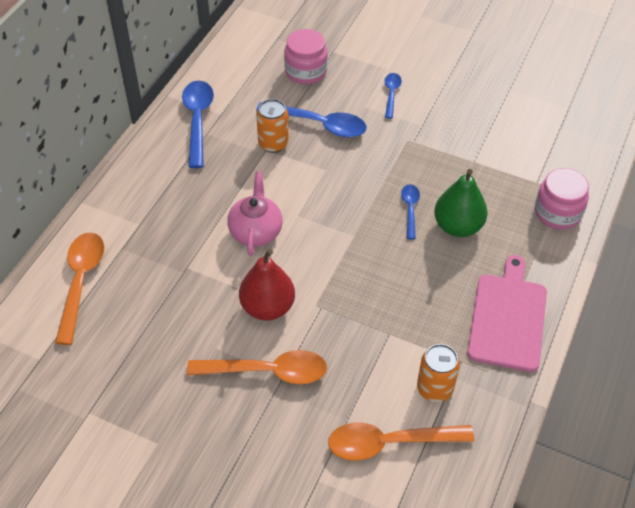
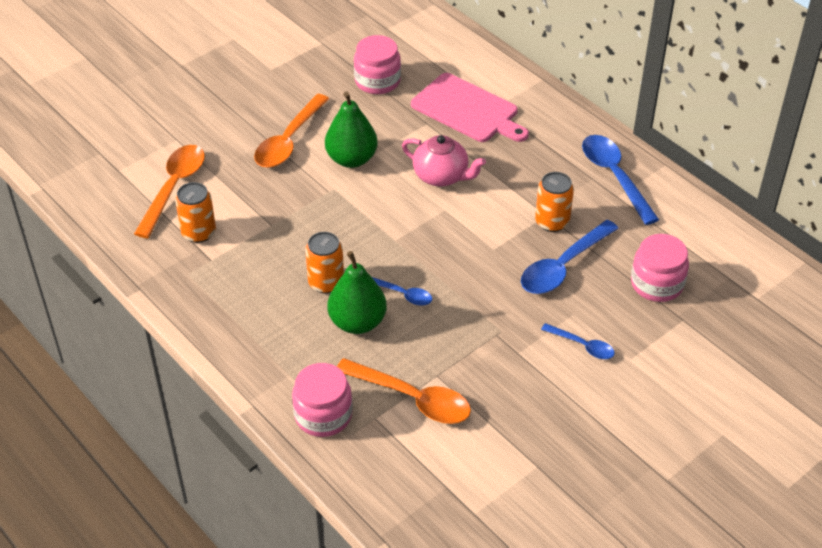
camera: 115 degrees right, 5 degrees down
orange spoon [55,233,104,345] -> orange spoon moved to [337,358,471,424]
blue spoon [182,81,214,168] -> blue spoon turned 135 degrees counterclockwise [582,135,659,225]
red pear [239,249,295,321] -> green pear [325,92,378,168]
pink cutting board [467,255,547,372] -> pink cutting board moved to [411,73,529,142]
none -> orange can [305,232,344,294]
none -> pink jar [354,35,401,94]

